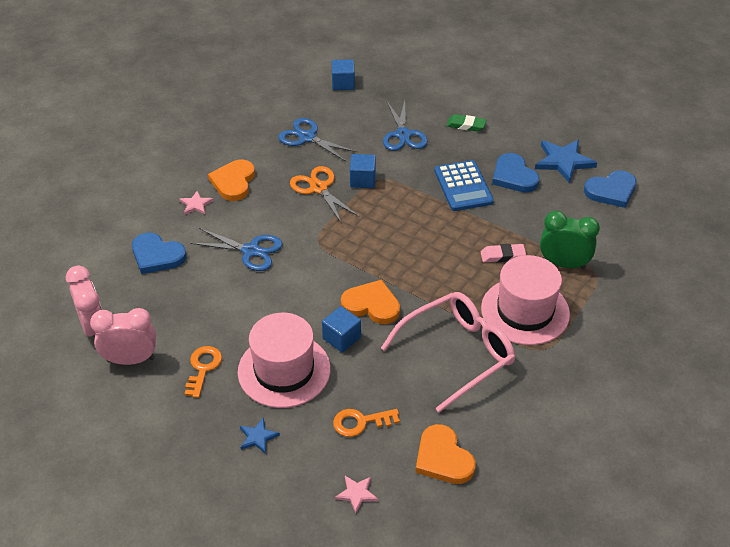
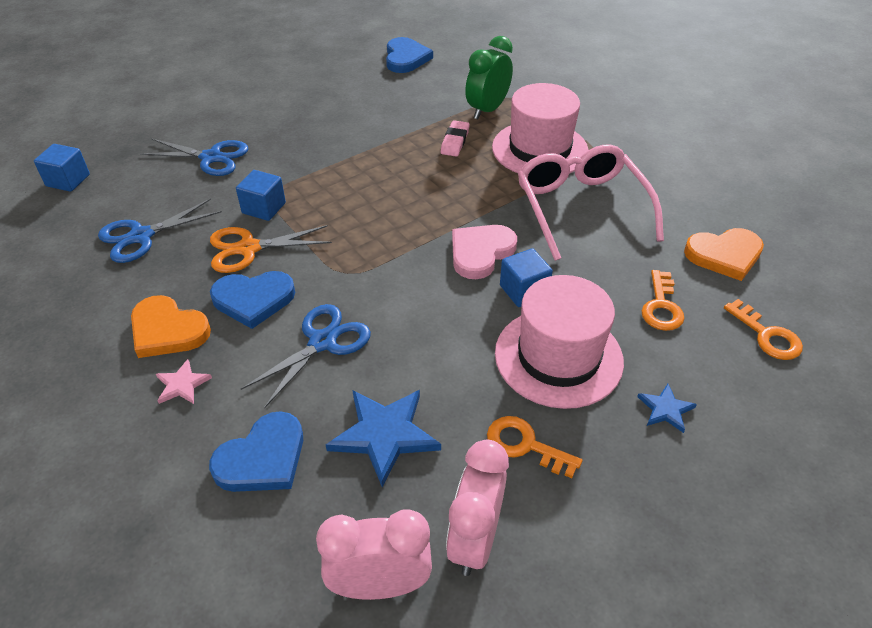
camera: 70 degrees left, 0 degrees up
pink star [335,476,378,514] -> orange key [724,299,803,360]
orange heart [341,280,400,324] -> pink heart [452,225,517,279]
blue calculator [435,160,494,211] -> none
green eraser [447,114,486,132] -> none
blue heart [492,153,539,192] -> blue heart moved to [210,271,295,329]
blue star [535,140,597,183] -> blue star moved to [326,390,441,487]

